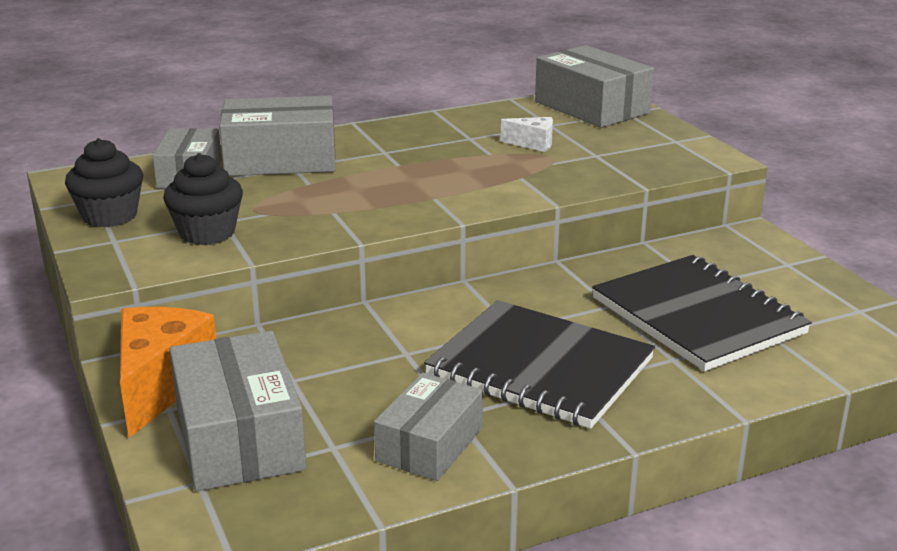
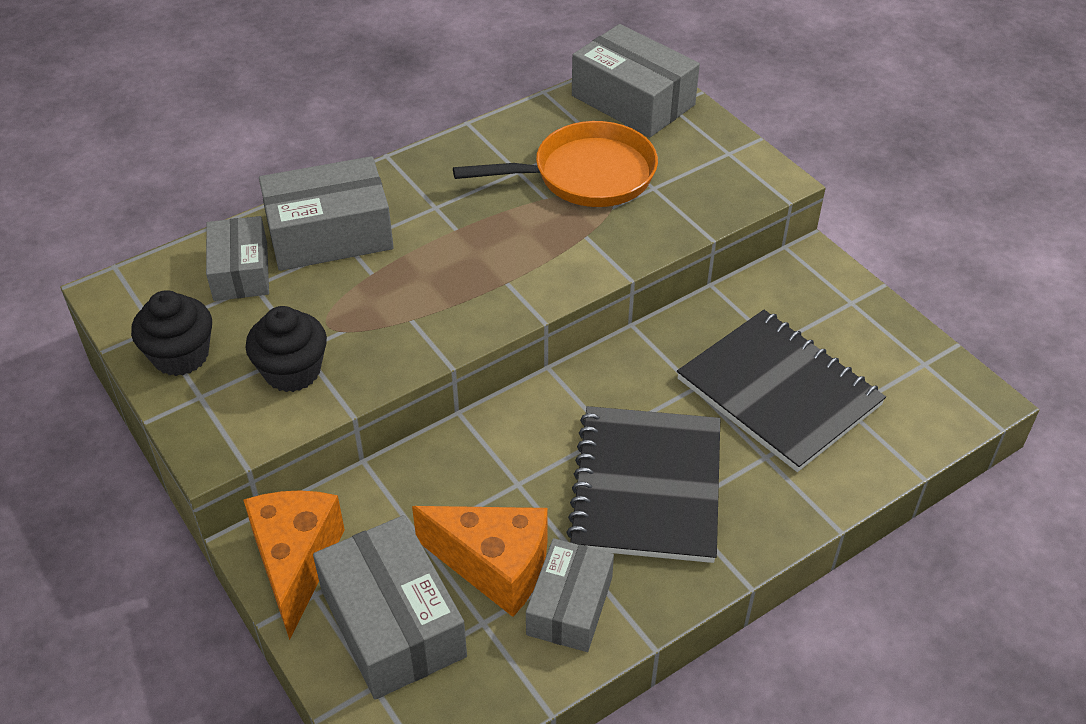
camera: 10 degrees left, 20 degrees up
black notebook [424,300,655,429] -> black notebook turned 75 degrees clockwise [567,406,720,563]
white cheese [501,117,553,152] -> orange pan [453,121,658,207]
none -> orange cheese [412,506,548,617]

